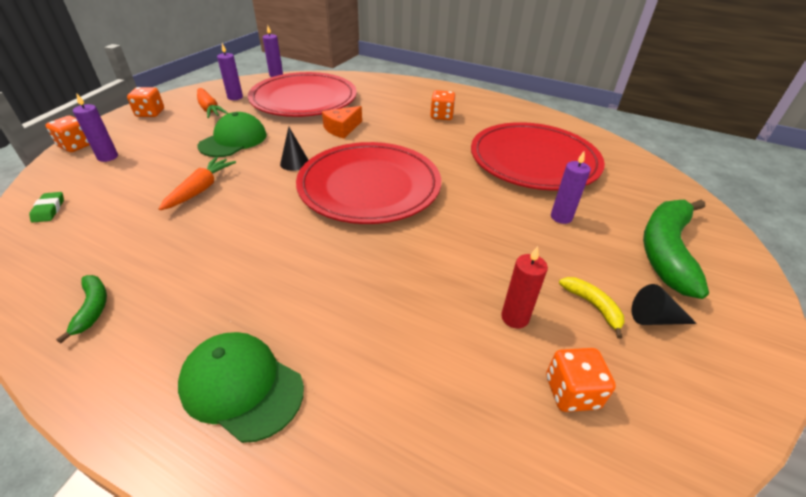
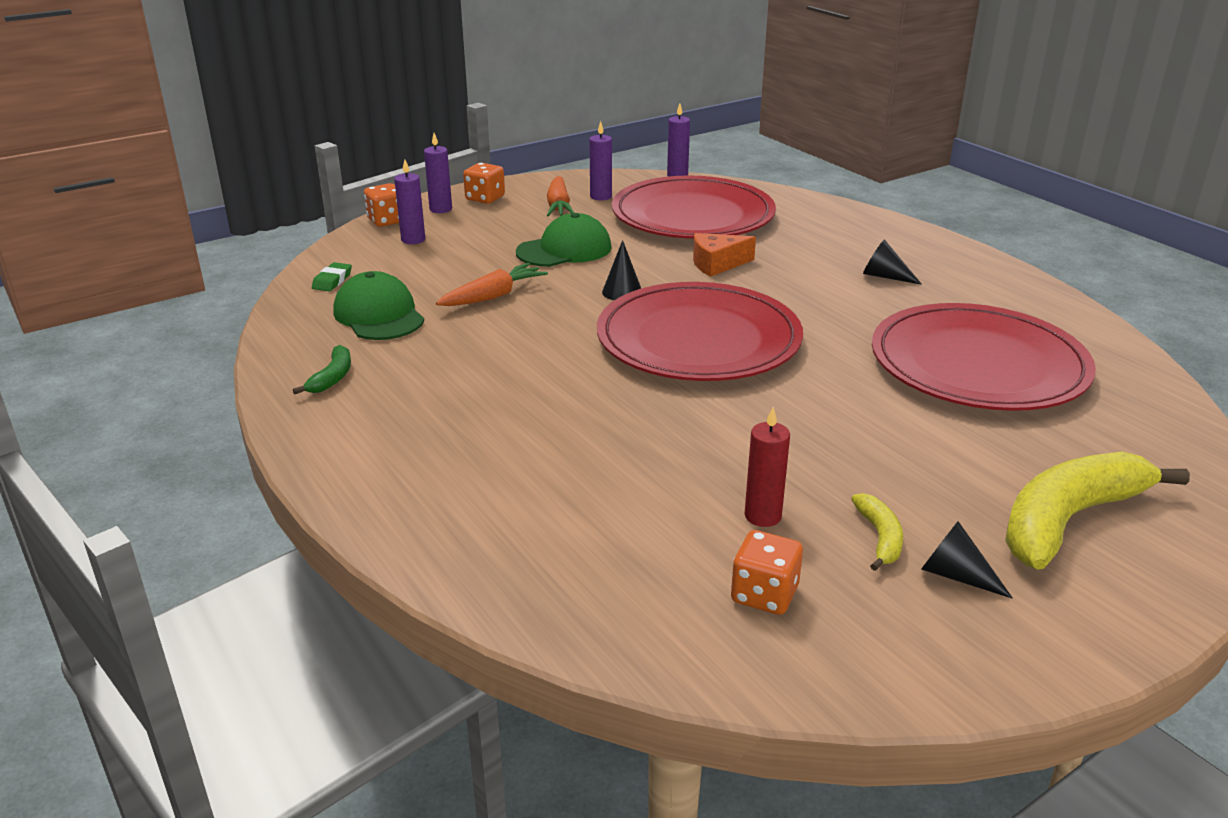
camera: 30 degrees right, 10 degrees down
green cap [178,332,304,443] -> green cap moved to [333,271,424,340]
orange dice [430,90,456,120] -> black cone [863,240,922,285]
purple candle [551,151,591,224] -> purple candle moved to [424,133,452,213]
green banana [643,200,709,299] -> yellow banana [1005,452,1190,570]

